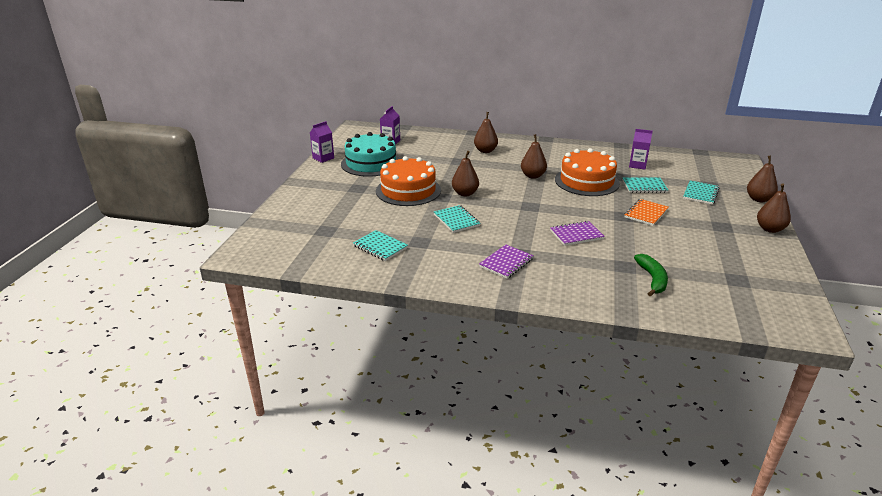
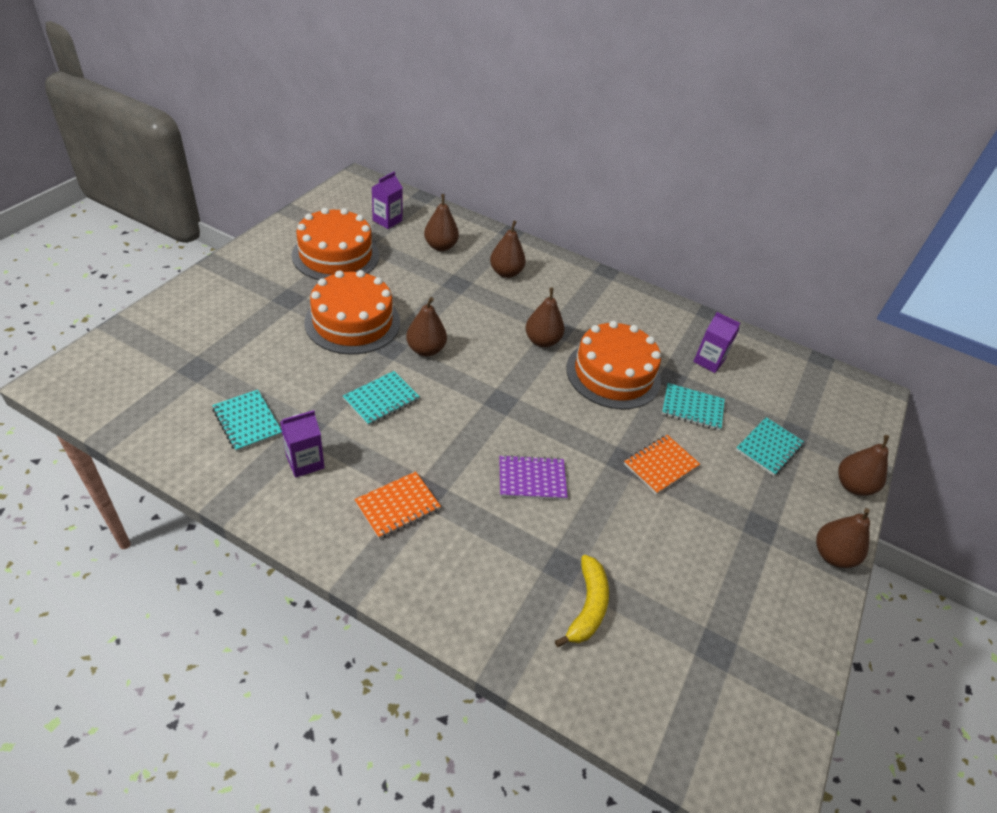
camera: 10 degrees right, 15 degrees up
purple carton [310,121,334,163] -> purple carton moved to [280,410,325,478]
turquoise cake [341,132,400,177] -> orange cake [292,208,379,280]
turquoise notebook [434,205,480,233] -> turquoise notebook turned 60 degrees clockwise [343,371,420,426]
purple notebook [479,245,534,279] -> orange notebook [354,471,441,539]
green banana [634,254,668,297] -> yellow banana [555,555,609,647]
none -> brown pear [424,194,459,251]

